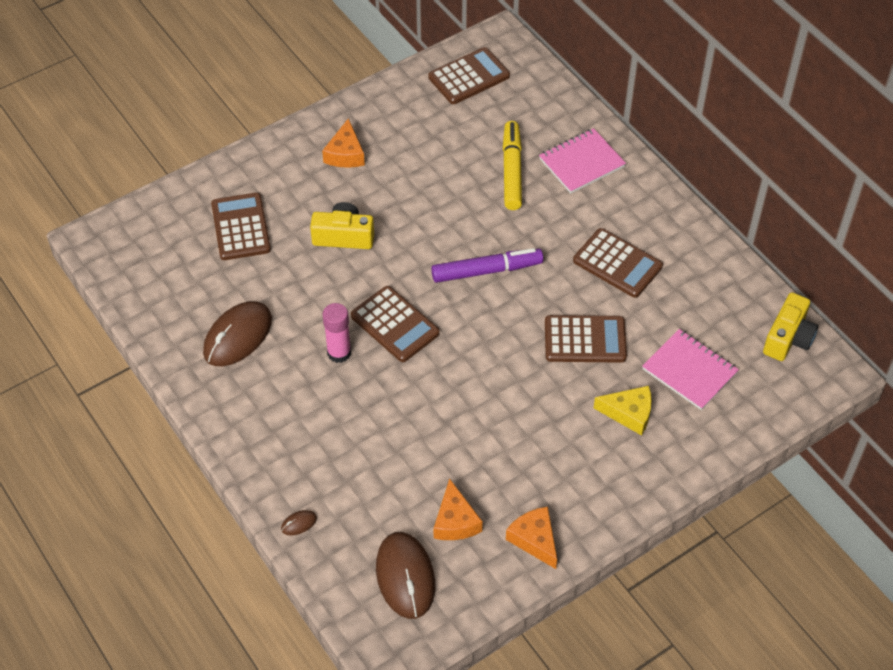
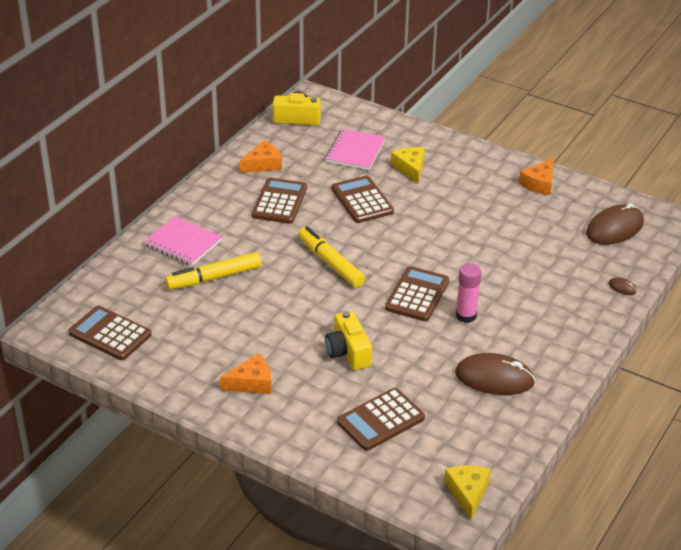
camera: 115 degrees left, 15 degrees down
purple marker [431,248,543,283] -> yellow marker [298,226,365,287]
orange cheese [434,478,483,540] -> orange cheese moved to [240,141,282,173]
none -> yellow cheese [444,465,491,520]

